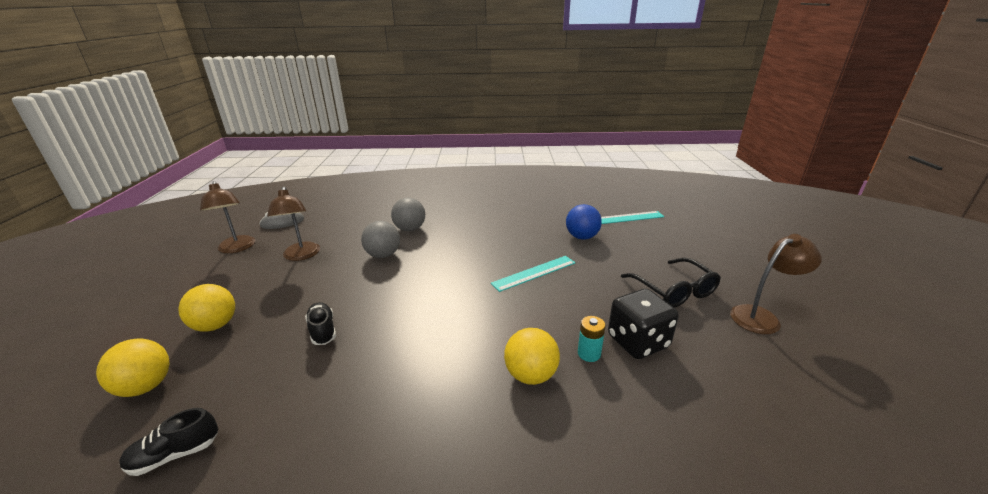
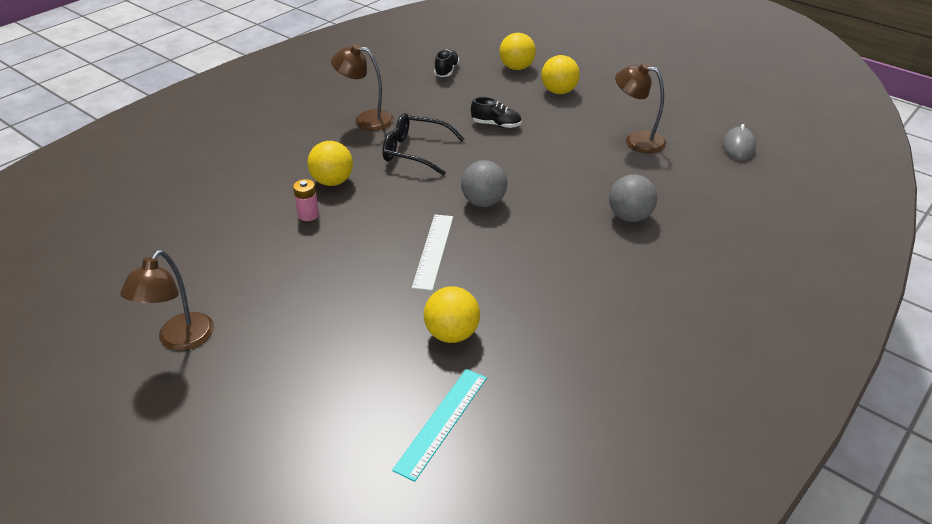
camera: 130 degrees right, 10 degrees up
brown lamp [200,181,255,253] -> brown lamp moved to [331,44,394,131]
grey ball [361,221,400,258] -> grey ball moved to [461,160,507,207]
turquoise ruler [491,256,576,292] -> white ruler [412,214,453,291]
blue ball [566,204,602,240] -> yellow ball [424,286,480,343]
turquoise battery [578,316,606,362] -> pink battery [293,179,319,221]
black dice [608,289,679,359] -> none
black glasses [621,258,721,308] -> black glasses moved to [382,113,464,176]

